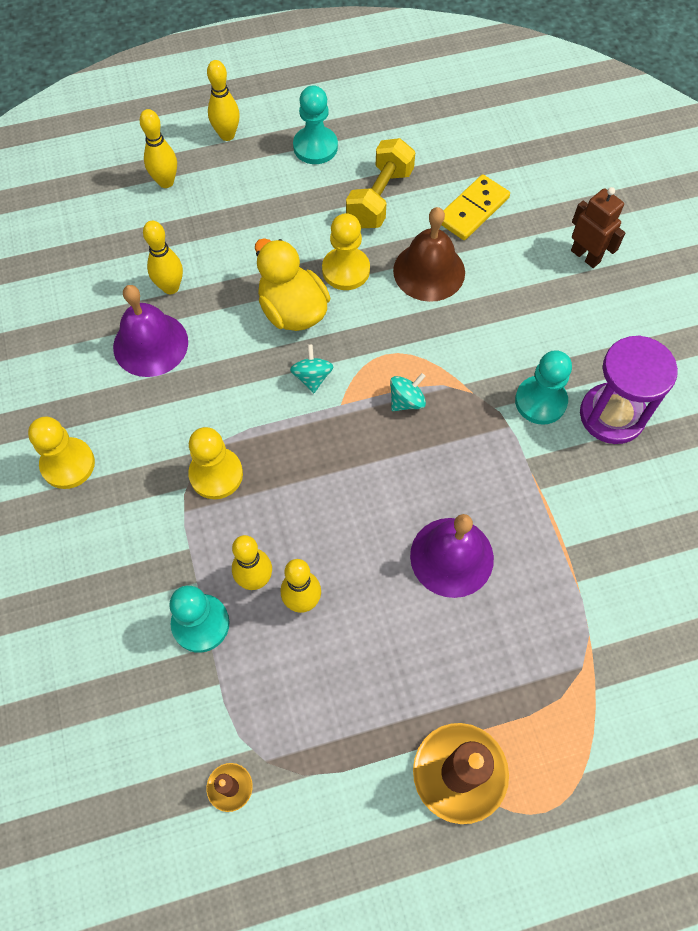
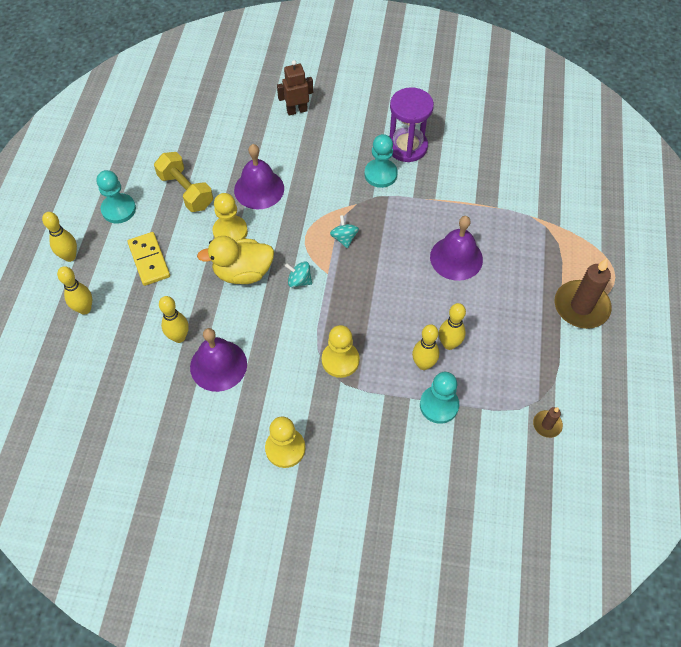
camera: 65 degrees left, 5 degrees down
brown bell [393,207,465,302] -> purple bell [234,144,284,209]
yellow domino [442,174,510,240] -> yellow domino moved to [127,232,170,286]

